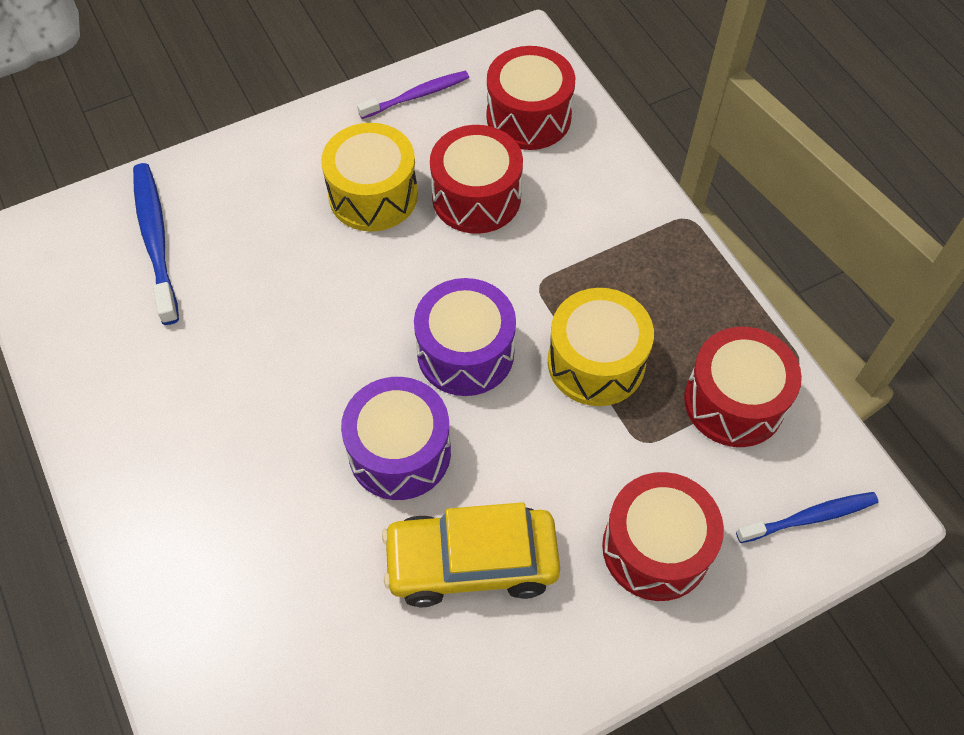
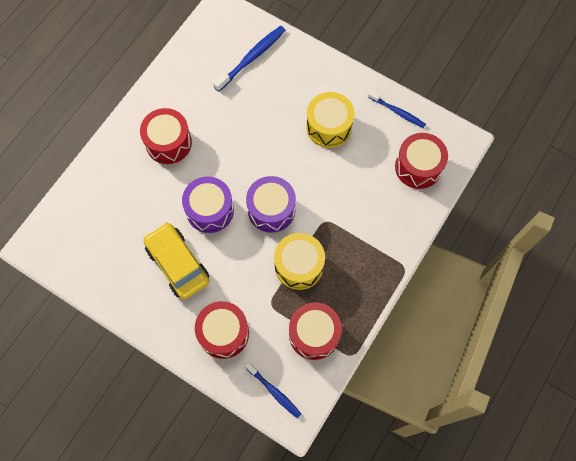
camera: 60 degrees right, 10 degrees up
purple toothbrush [357,71,469,119] -> blue toothbrush [368,91,426,128]
red drum [430,125,523,234] -> red drum moved to [140,108,192,164]

